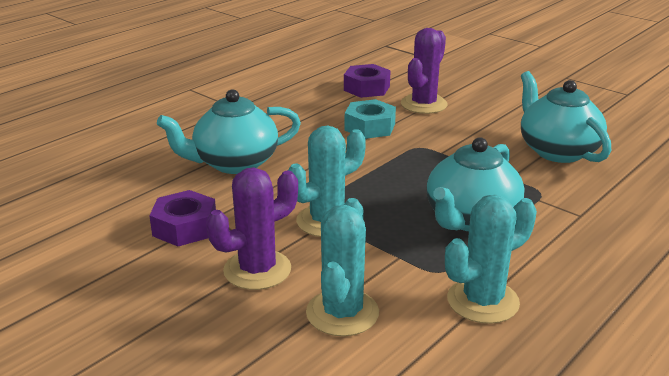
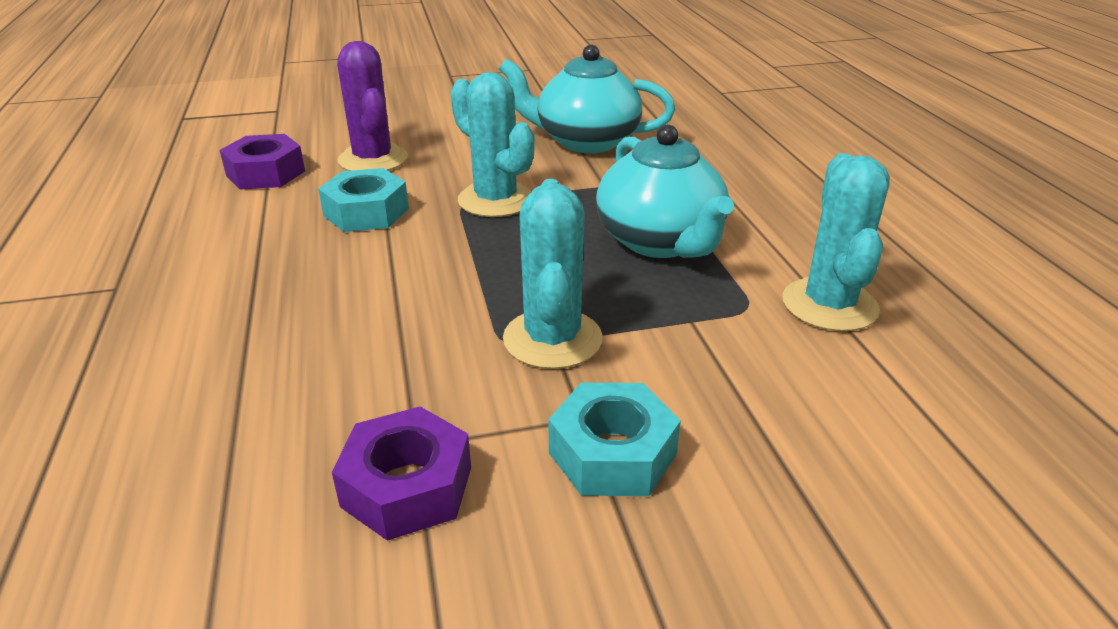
camera: 55 degrees left, 5 degrees up
turquoise teapot [157,89,301,174] -> none
purple cactus [206,167,298,290] -> turquoise nut [548,383,681,496]
turquoise cactus [306,198,379,336] -> turquoise cactus moved to [450,72,535,217]

